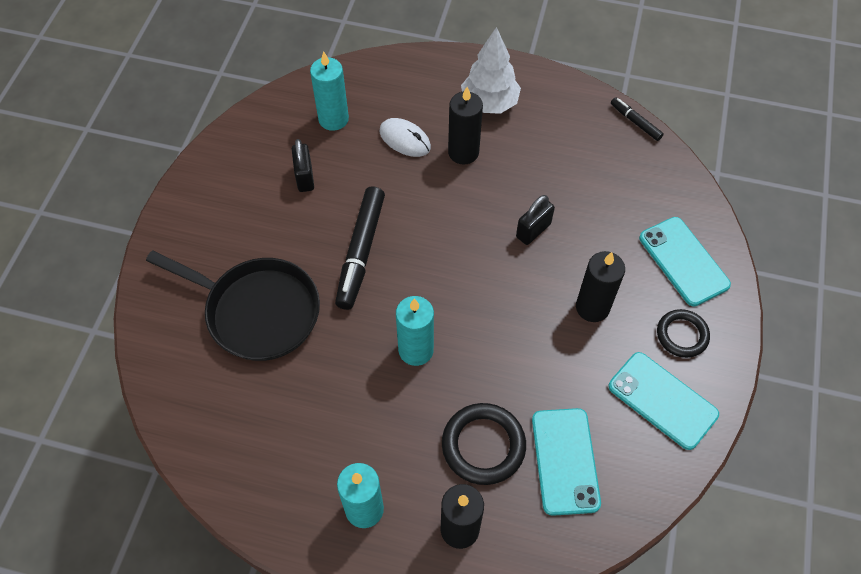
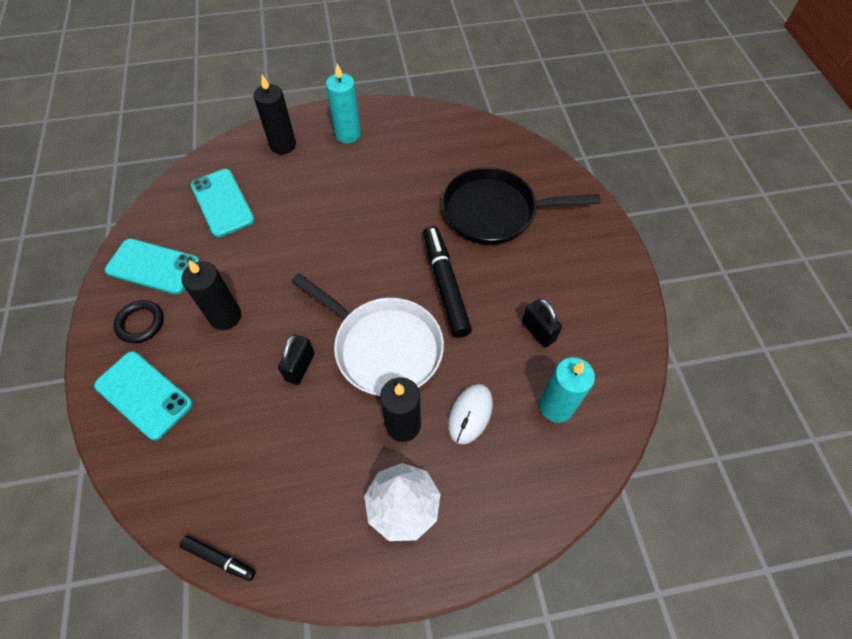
camera: 155 degrees right, 0 degrees up
white mouse [380,118,431,157] -> white mouse turned 75 degrees counterclockwise [448,384,493,444]
turquoise candle [396,296,434,366] -> none
black ring [442,403,526,485] -> none
none -> white pan [291,273,444,396]

